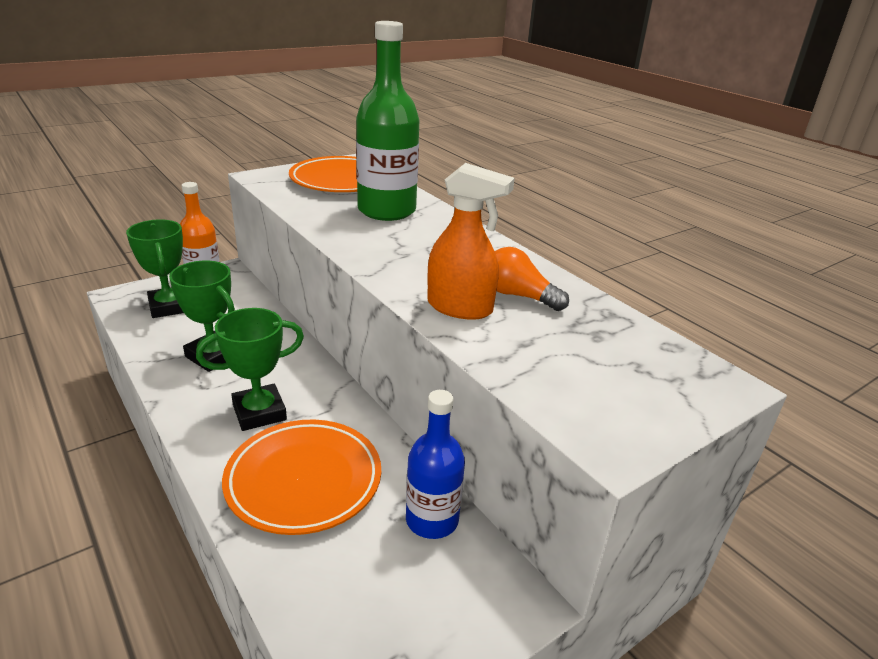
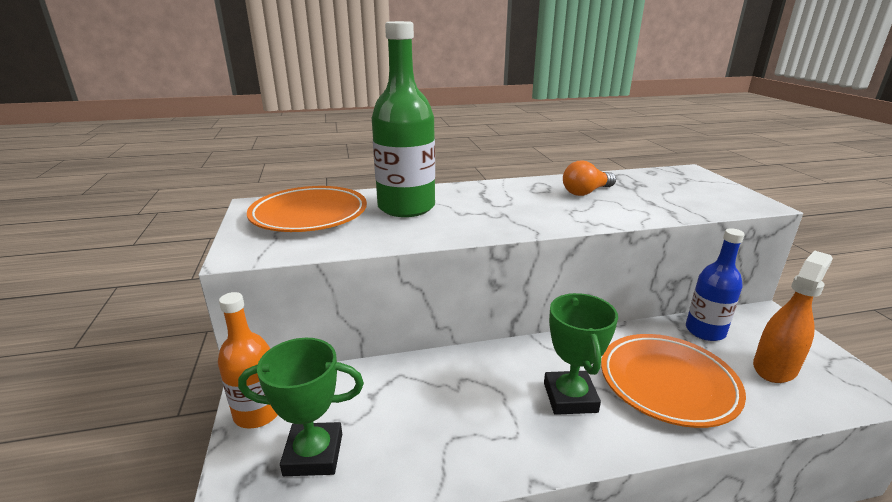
camera: 65 degrees left, 5 degrees down
green trophy [169,261,235,372] -> none
orange spray bottle [428,163,515,320] -> orange spray bottle moved to [753,251,833,383]

